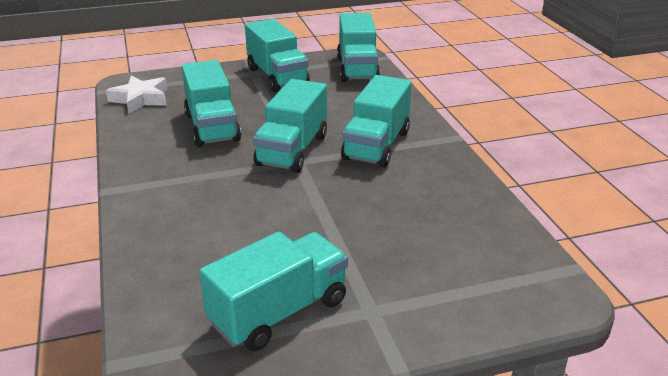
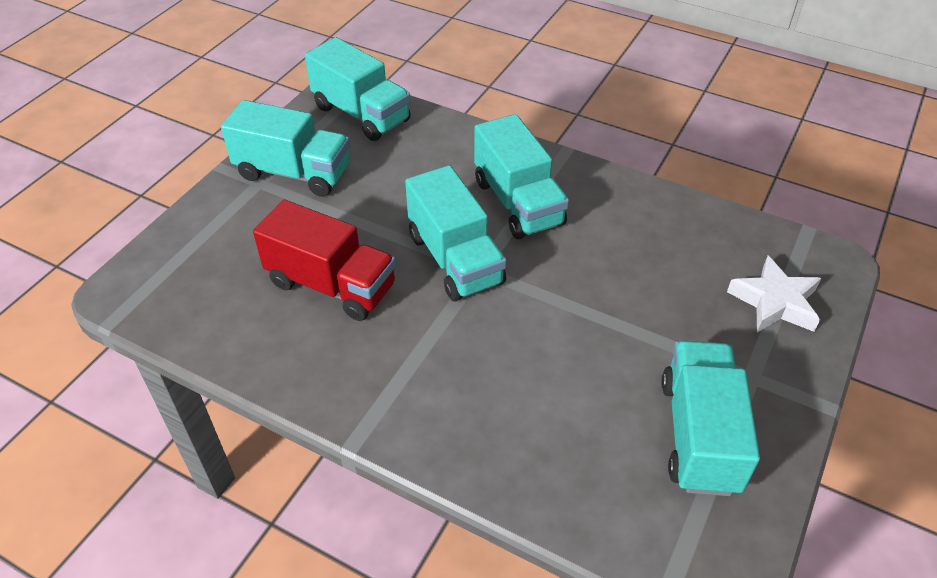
camera: 45 degrees left, 15 degrees up
white star [106,76,167,114] -> white star moved to [727,256,821,333]
turquoise truck [182,60,241,147] -> red truck [253,200,396,321]

